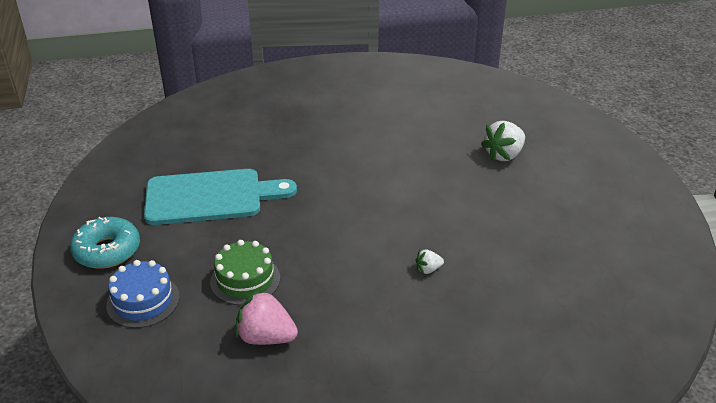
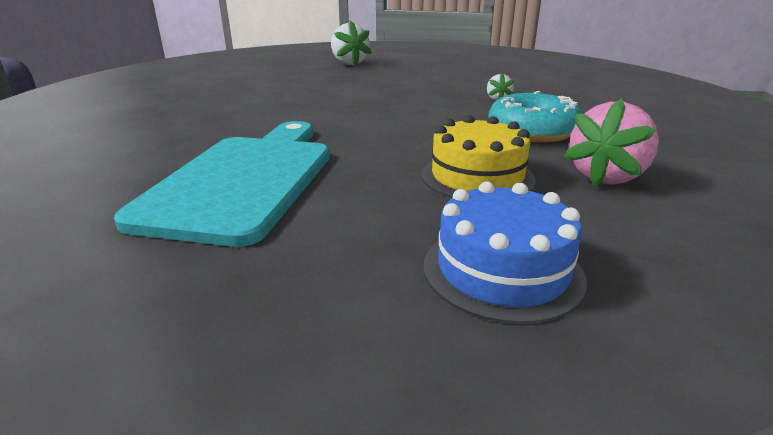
camera: 70 degrees left, 10 degrees down
turquoise donut [70,217,140,269] -> turquoise donut moved to [488,91,582,142]
green cake [210,240,280,305] -> yellow cake [421,115,535,198]

